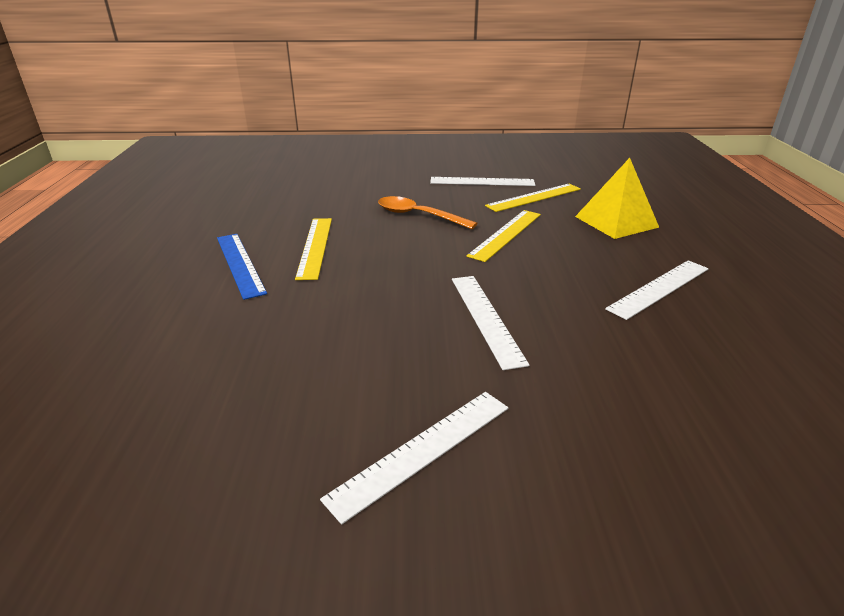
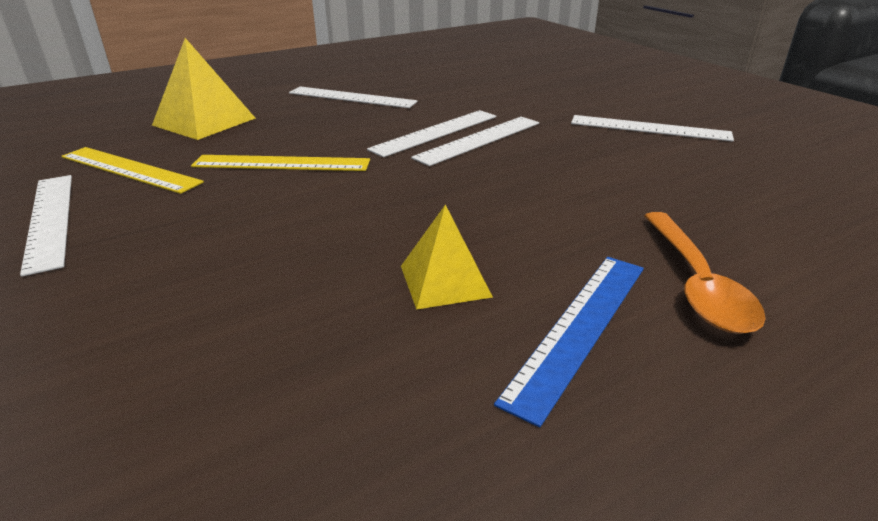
camera: 120 degrees left, 0 degrees up
yellow ruler [295,218,332,280] -> yellow pyramid [401,205,493,310]
orange spoon [378,196,477,229] -> orange spoon moved to [644,212,766,334]
none -> white ruler [367,110,496,157]

